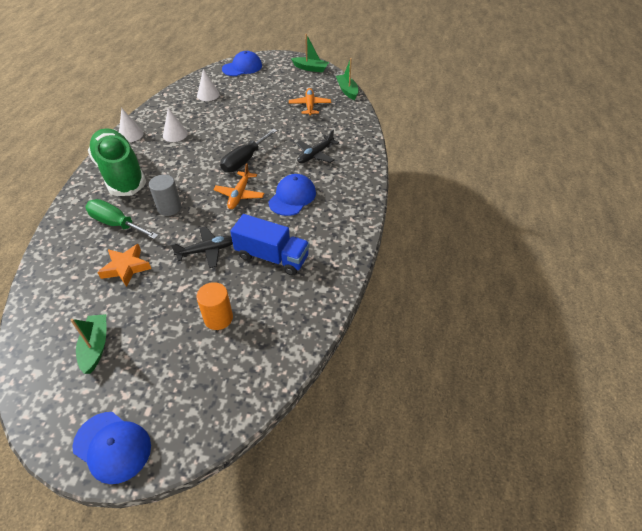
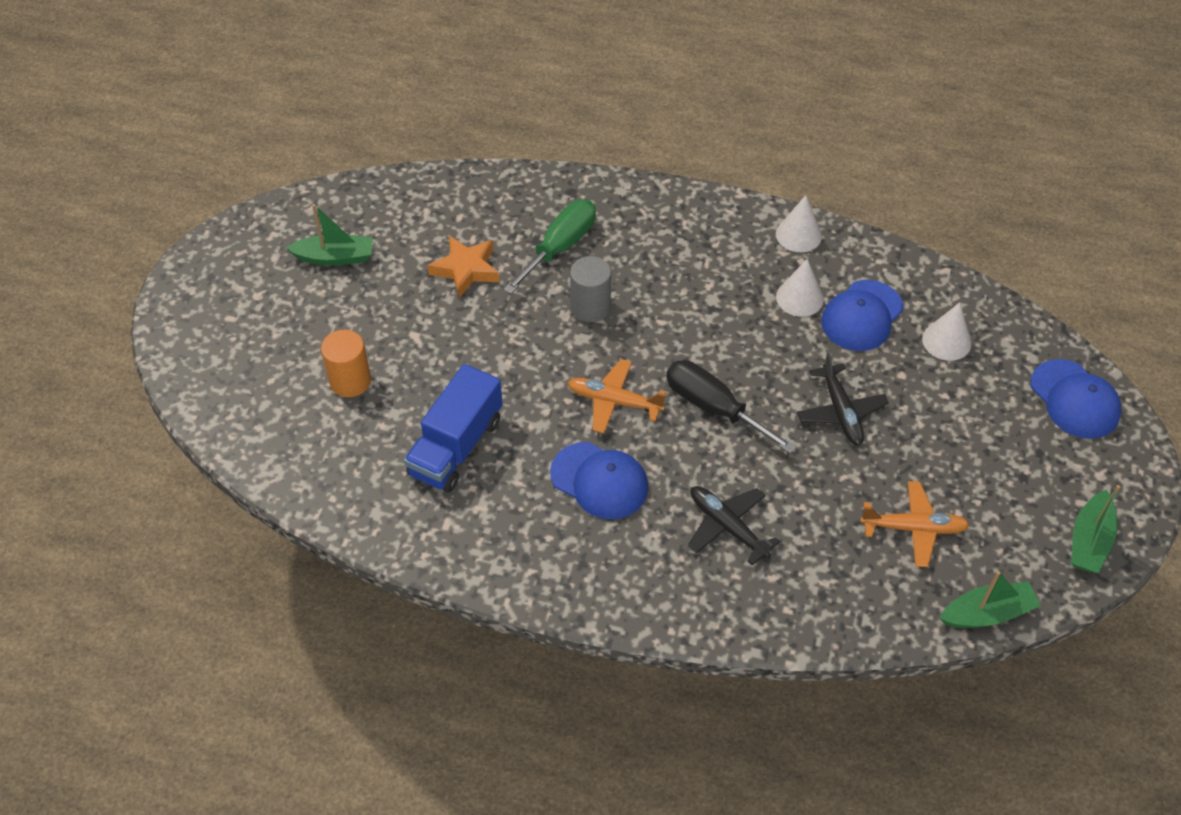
camera: 95 degrees right, 5 degrees up
blue cap [72,412,151,484] -> blue cap moved to [821,280,904,351]
green shoe [88,128,146,196] -> none
black plane [171,226,233,268] -> black plane moved to [797,352,889,446]

